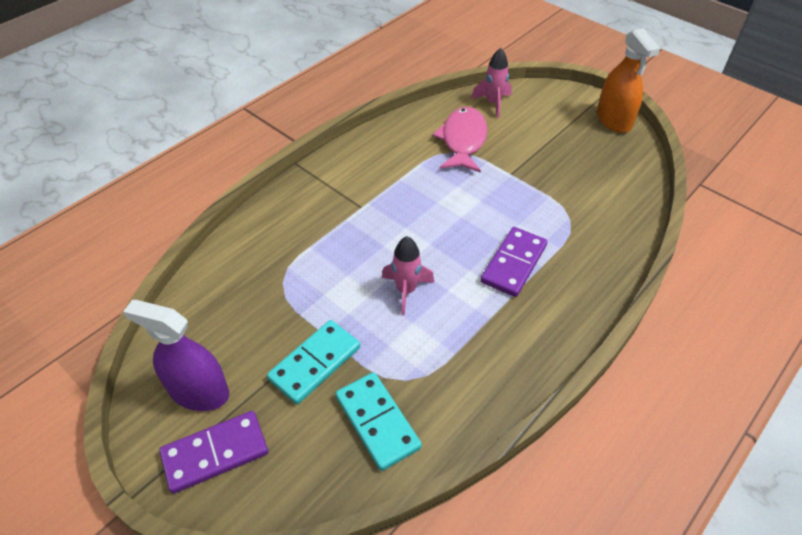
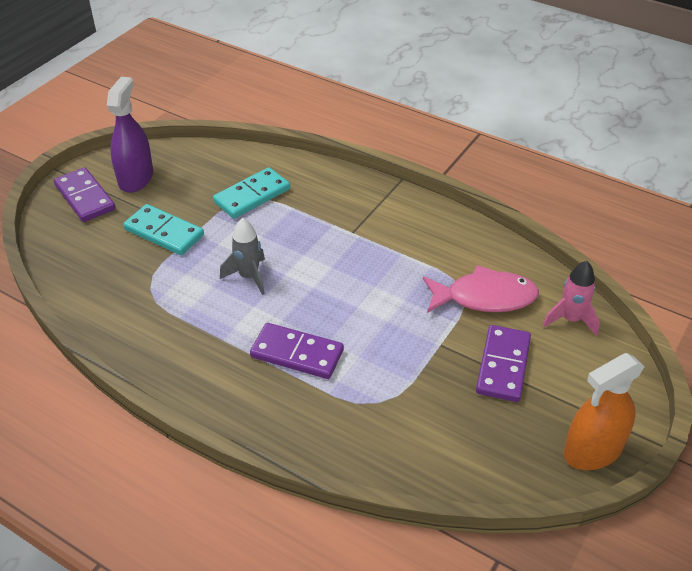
camera: 80 degrees right, 5 degrees down
turquoise domino [335,372,422,471] -> turquoise domino moved to [213,167,290,219]
pink rocket [382,236,434,316] -> grey rocket [220,218,265,295]
none -> purple domino [476,325,531,402]

